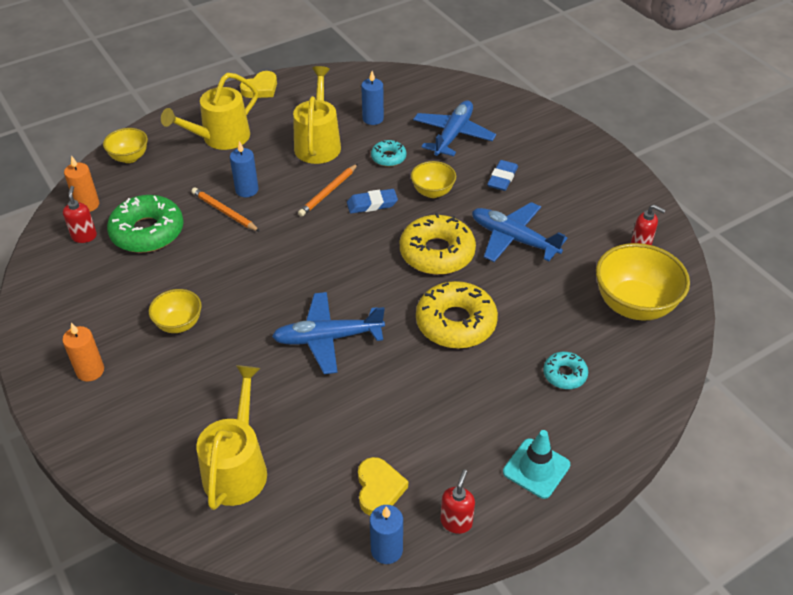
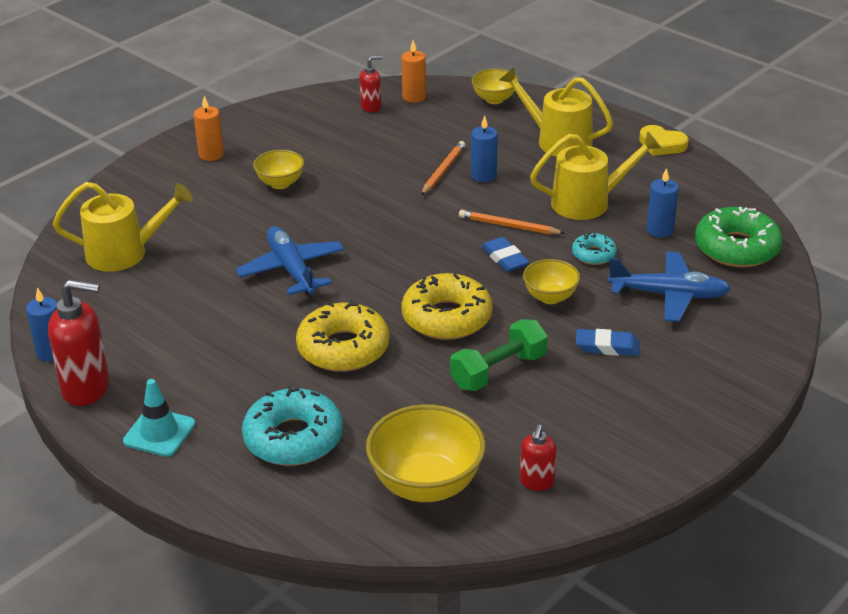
camera: 75 degrees right, 10 degrees down
green donut [107,195,184,253] -> green donut moved to [695,207,783,267]
yellow heart [358,457,408,516] -> none
red soap dispenser [440,470,475,534] -> red soap dispenser [48,279,110,406], size x1.84
blue plane [472,202,567,262] -> green dumbbell [450,319,548,391]
turquoise donut [543,352,588,389] -> turquoise donut [242,385,343,466], size x1.92

